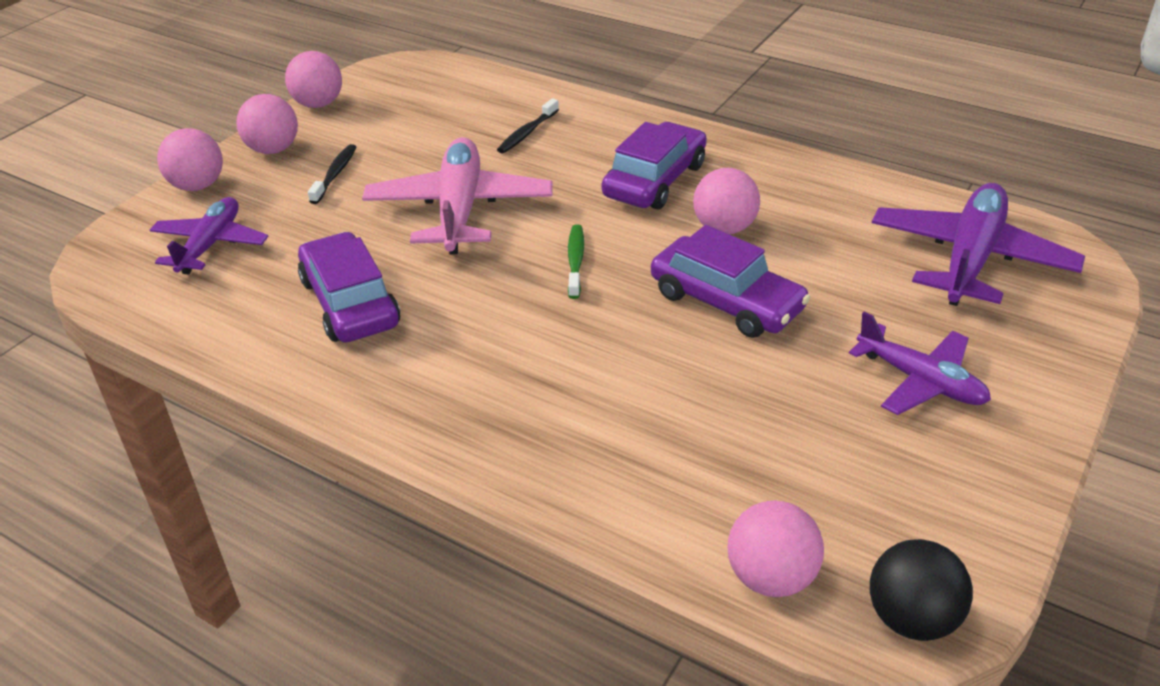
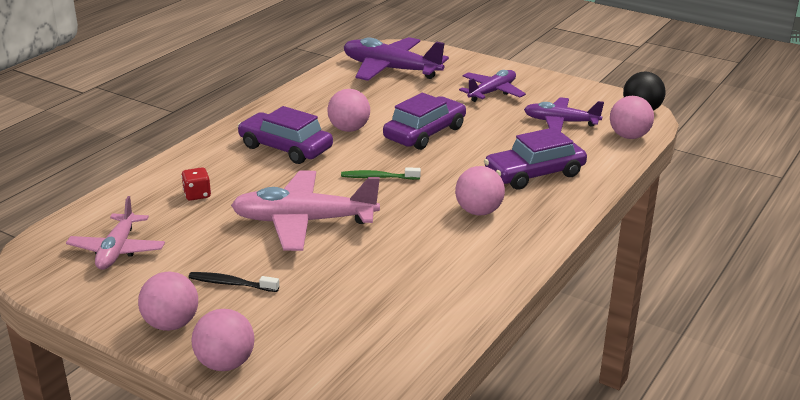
camera: 90 degrees left, 10 degrees down
purple plane [150,197,269,274] -> purple plane moved to [524,97,604,132]
pink ball [285,51,342,108] -> pink ball moved to [455,166,505,215]
purple car [298,232,400,342] -> purple car moved to [484,127,587,190]
black toothbrush [497,98,559,154] -> red dice [181,167,211,201]
none -> pink plane [66,196,165,270]

